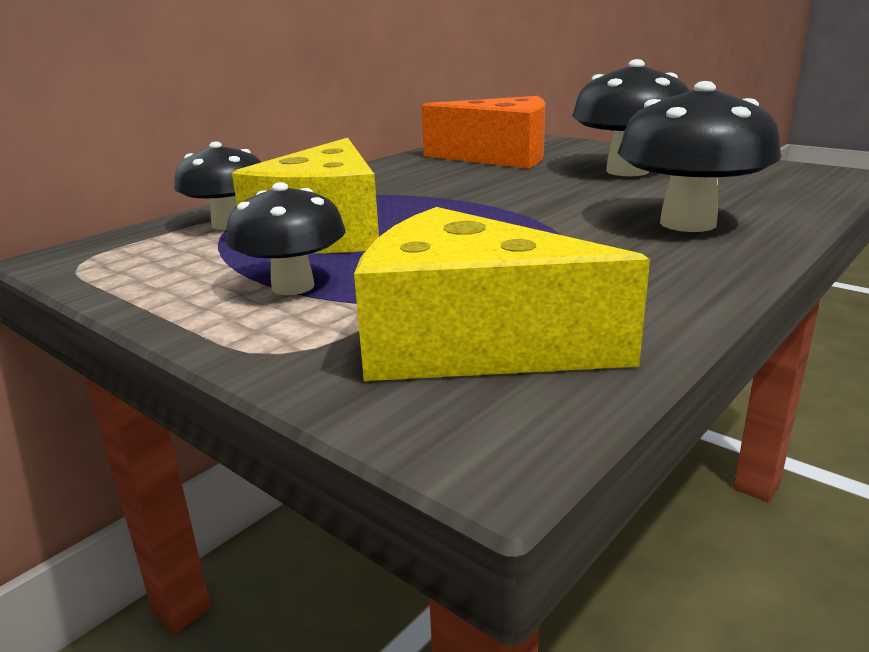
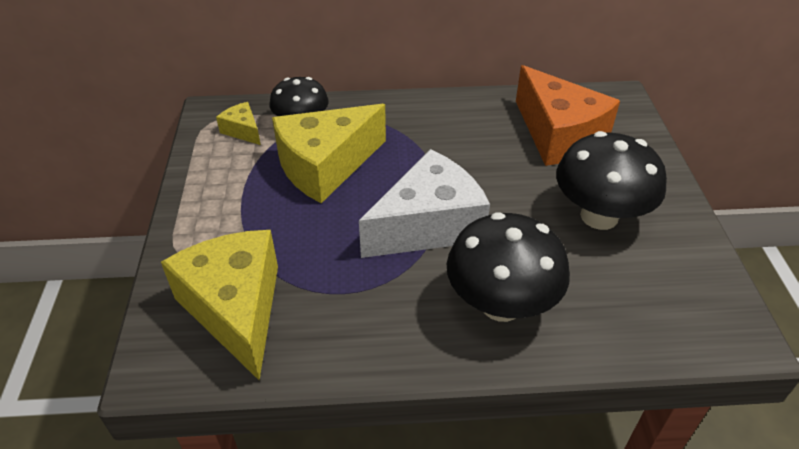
camera: 45 degrees right, 20 degrees up
black mushroom [225,182,345,295] -> none
none -> yellow cheese [216,102,261,145]
none -> white cheese [359,149,490,258]

